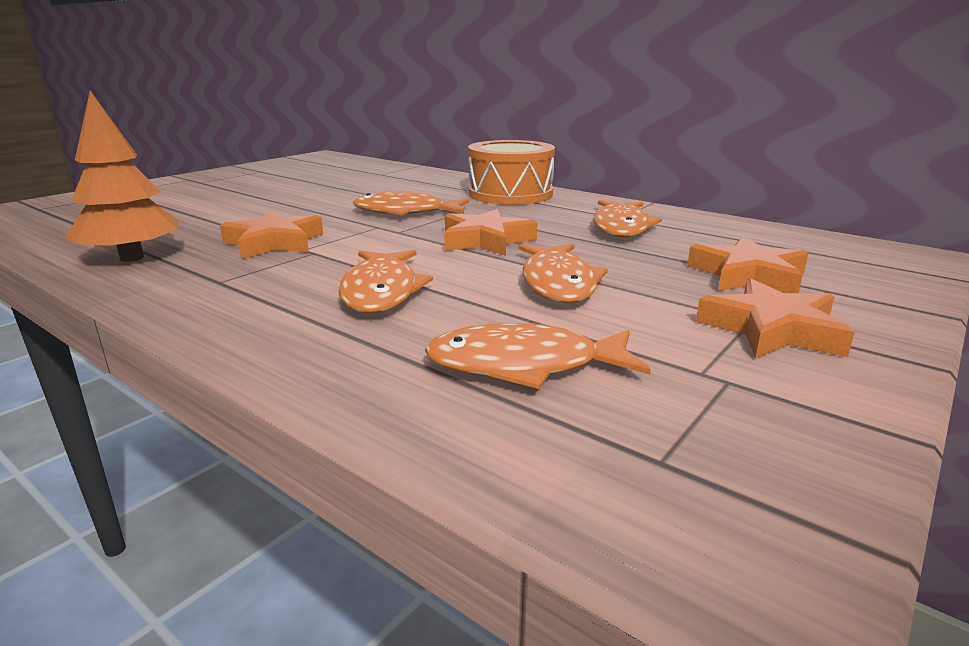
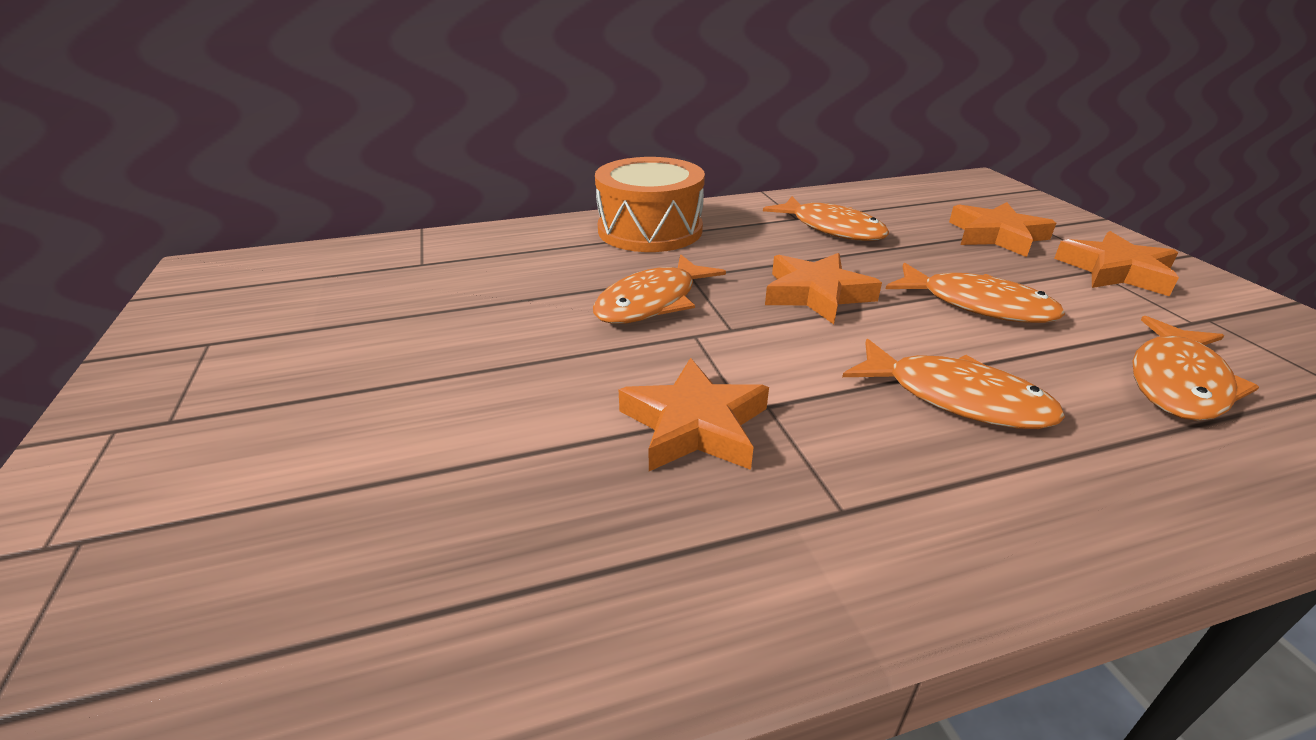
camera: 55 degrees left, 10 degrees up
orange tree [66,91,178,262] -> none

